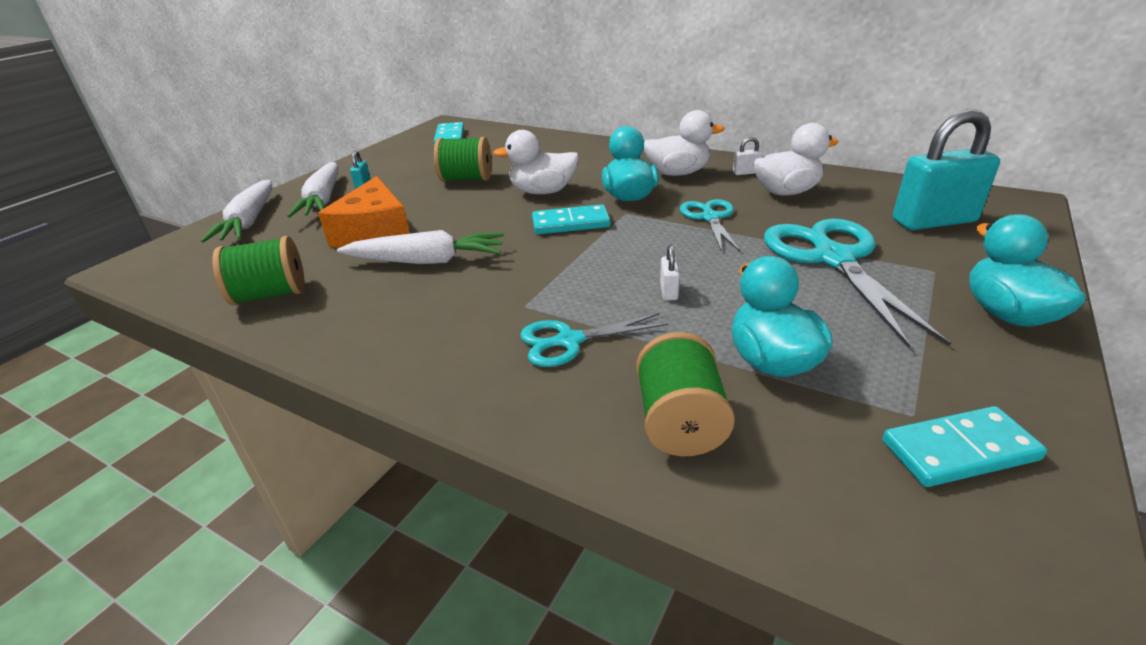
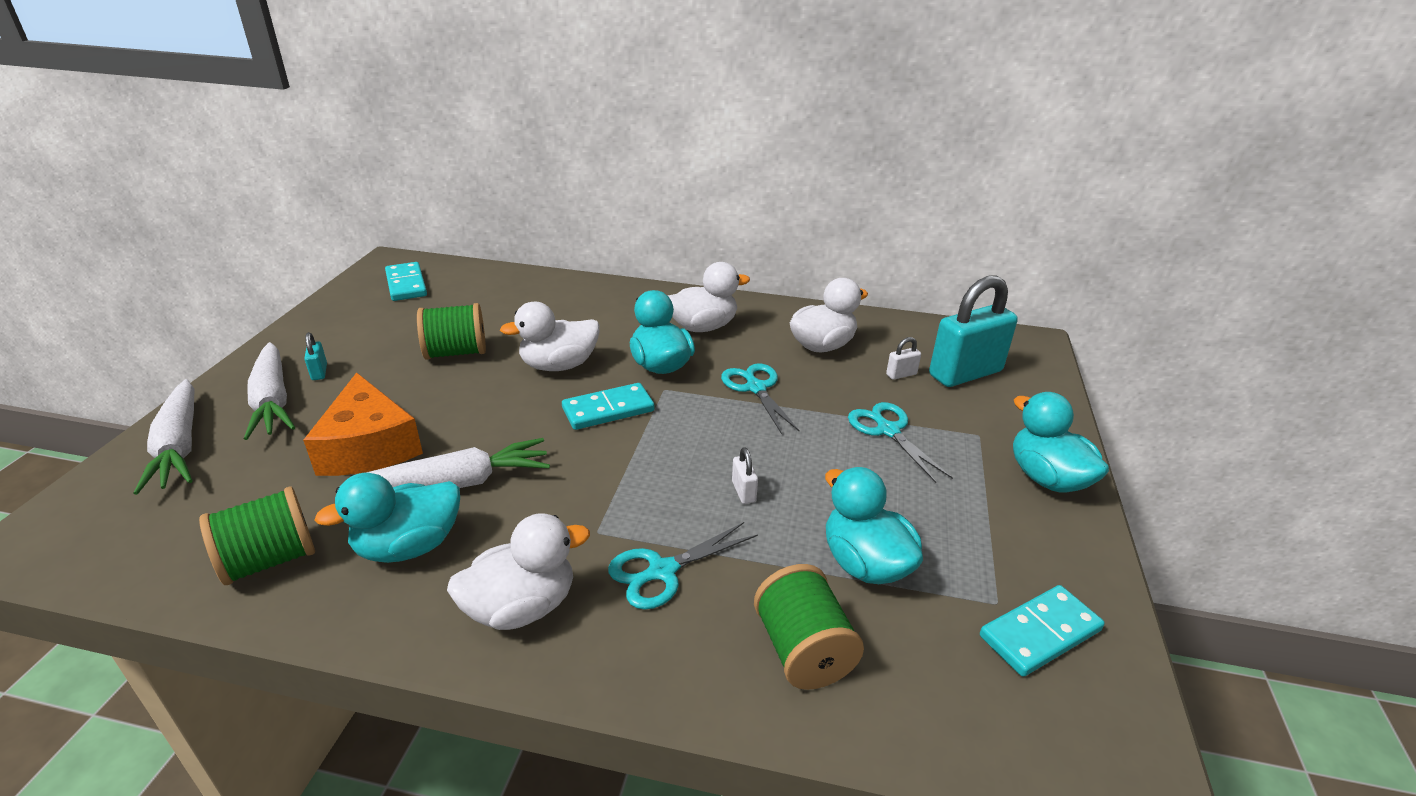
camera: 20 degrees left, 0 degrees up
white padlock [733,137,763,175] -> white padlock moved to [886,337,921,380]
turquoise scissors [764,218,951,348] -> turquoise scissors [848,402,953,483], size x0.56
none -> turquoise duck [315,473,460,563]
none -> white duck [447,513,590,630]

